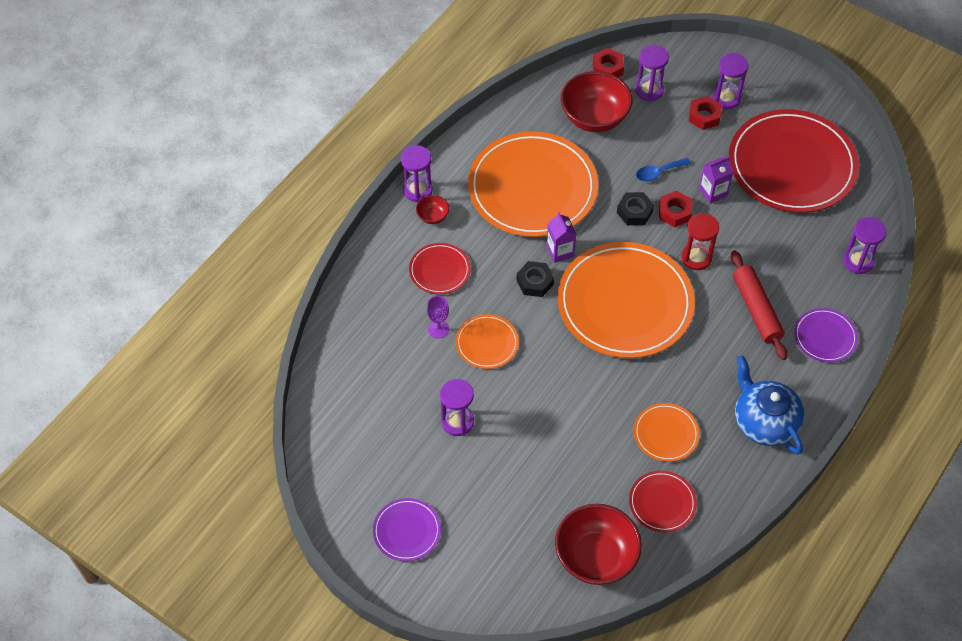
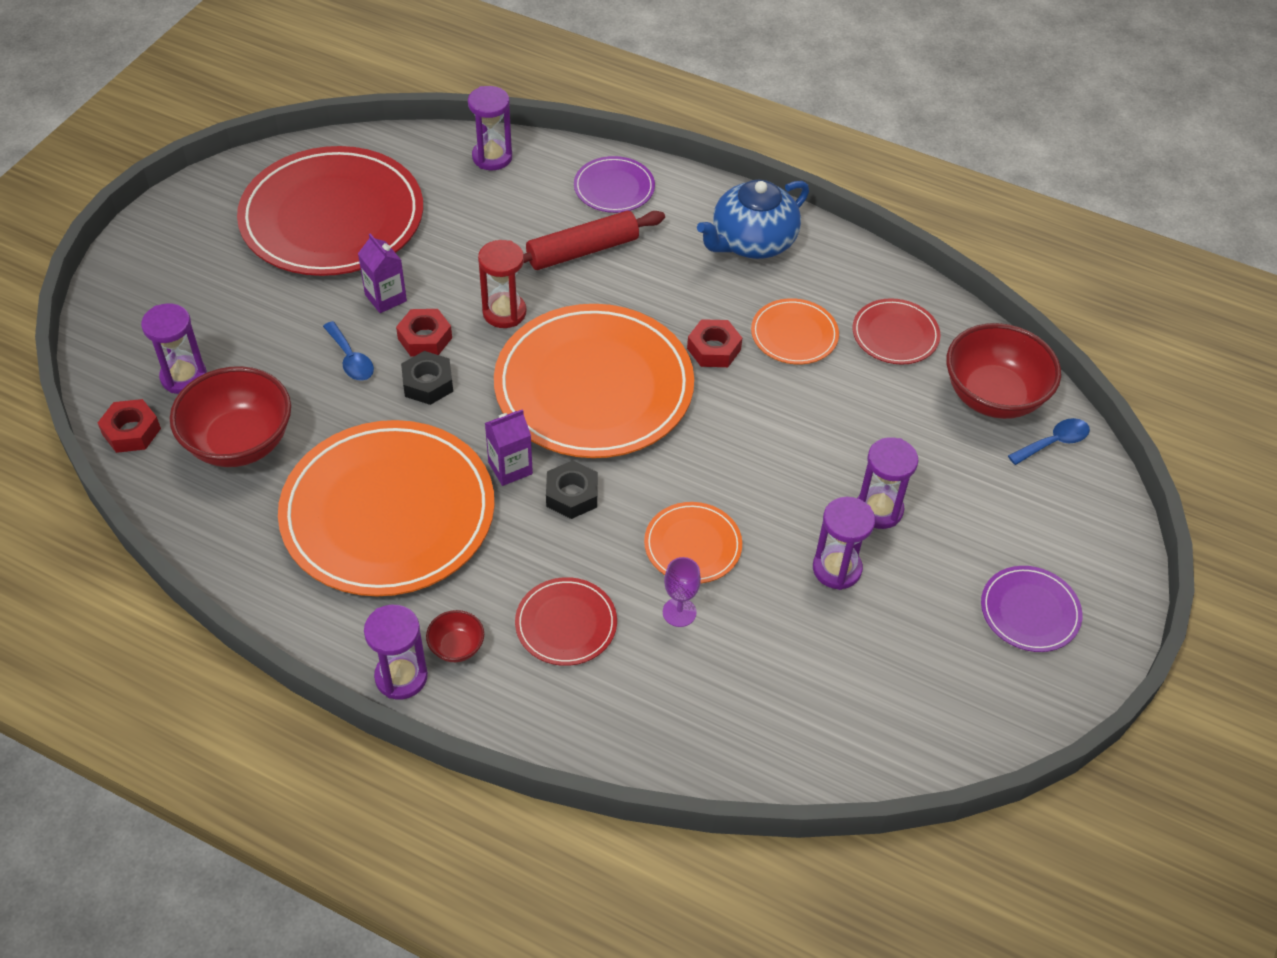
camera: 100 degrees left, 5 degrees down
red nut [689,96,722,130] -> red nut moved to [687,319,742,367]
purple hourglass [712,53,748,109] -> purple hourglass moved to [858,437,918,529]
none -> blue spoon [1008,418,1090,465]

